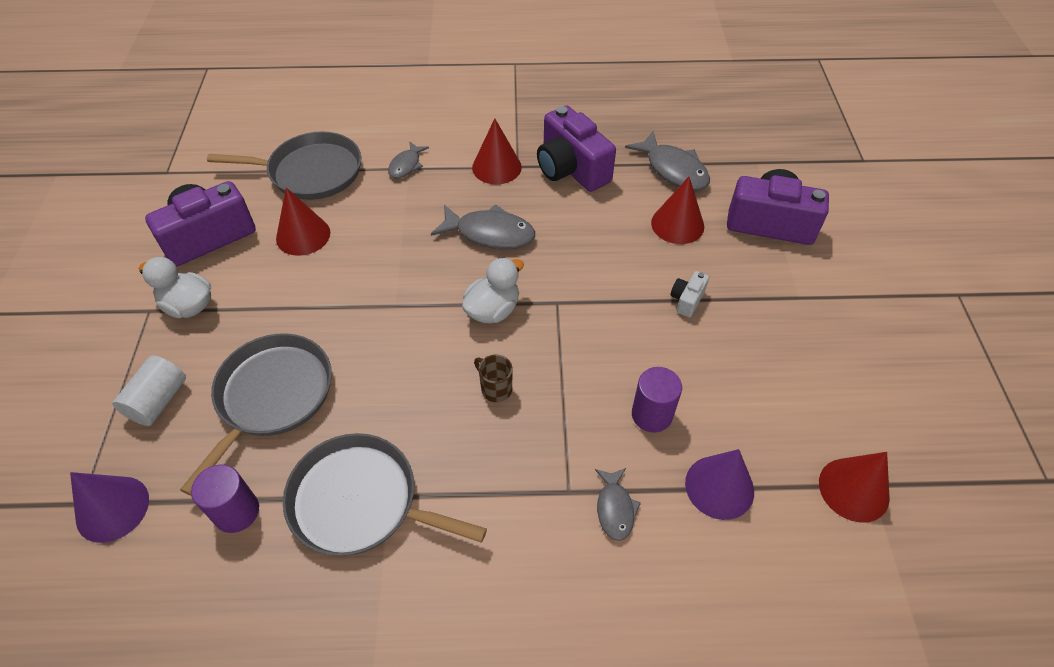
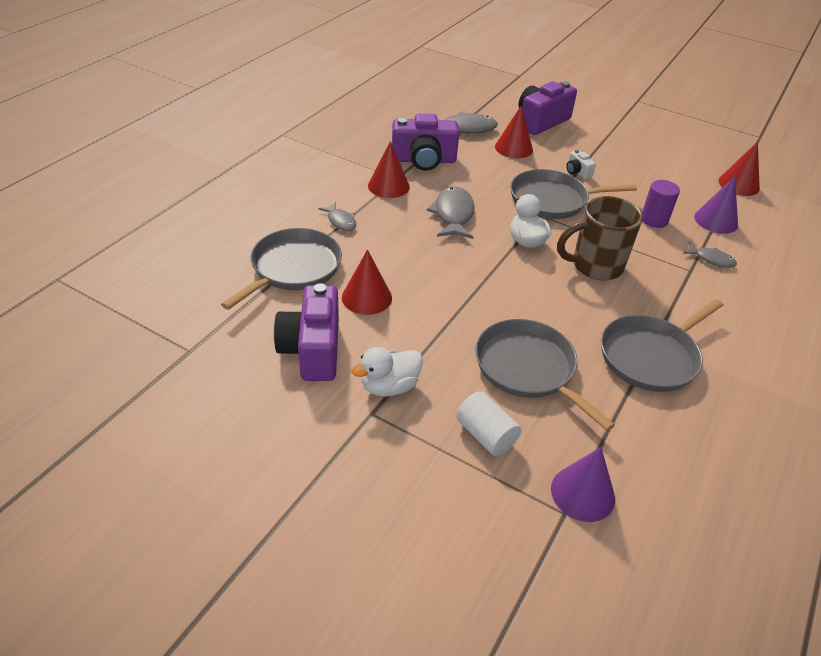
camera: 60 degrees left, 10 degrees down
purple cylinder [191,464,259,533] -> none
grey fish [431,204,535,249] -> grey fish turned 45 degrees counterclockwise [427,186,475,239]
brown mug [474,355,512,402] -> brown mug [557,196,643,280], size x2.21
none -> grey pan [510,169,637,219]

